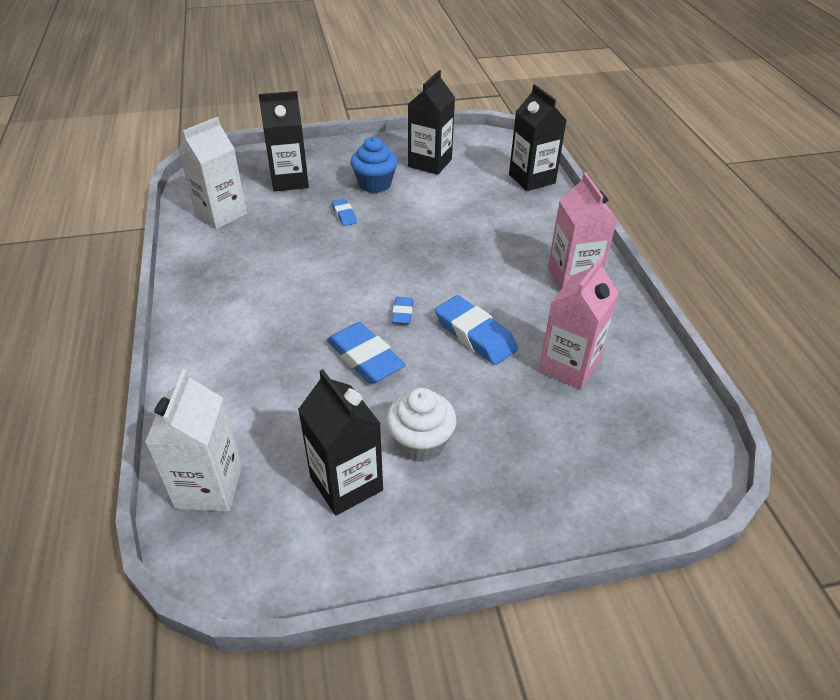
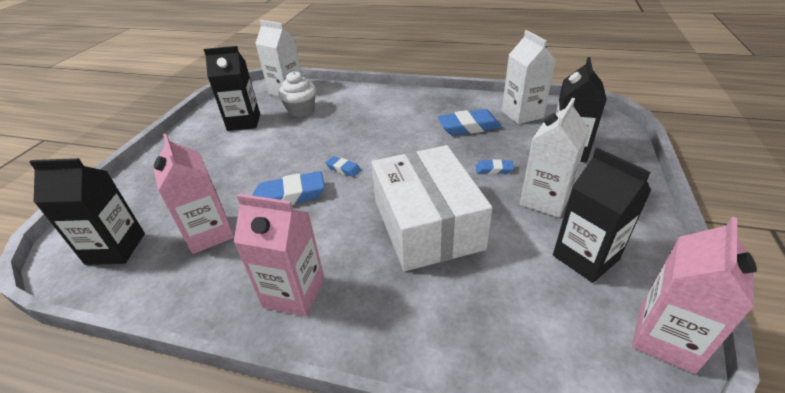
camera: 120 degrees right, 5 degrees down
blue eraser [327,322,405,384] -> blue eraser moved to [437,109,501,136]
blue cupcake [351,137,397,193] -> white carton [520,98,590,218]
white cupcake [386,388,456,462] -> white cupcake moved to [278,71,316,117]
black carton [509,84,567,191] -> black carton moved to [29,158,145,265]
none -> white box [372,145,493,271]
none -> pink carton [632,216,757,374]

